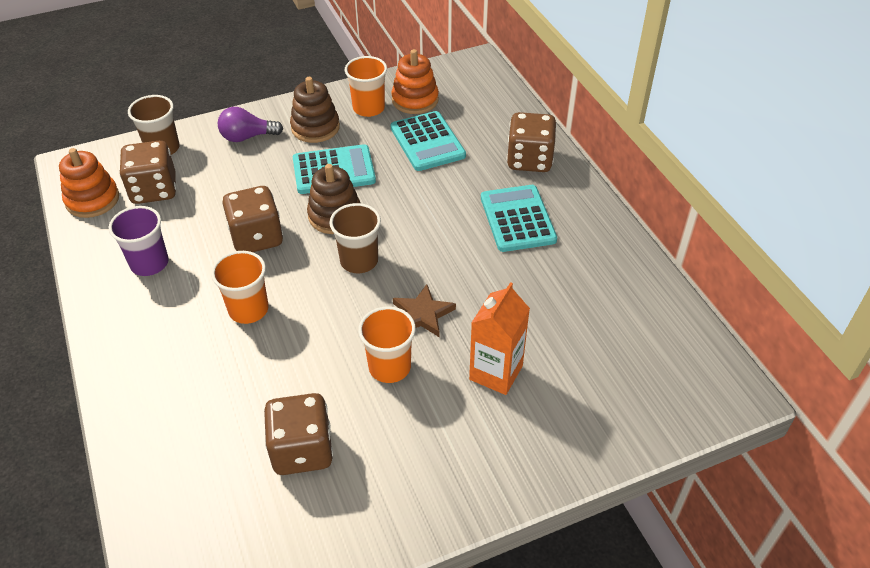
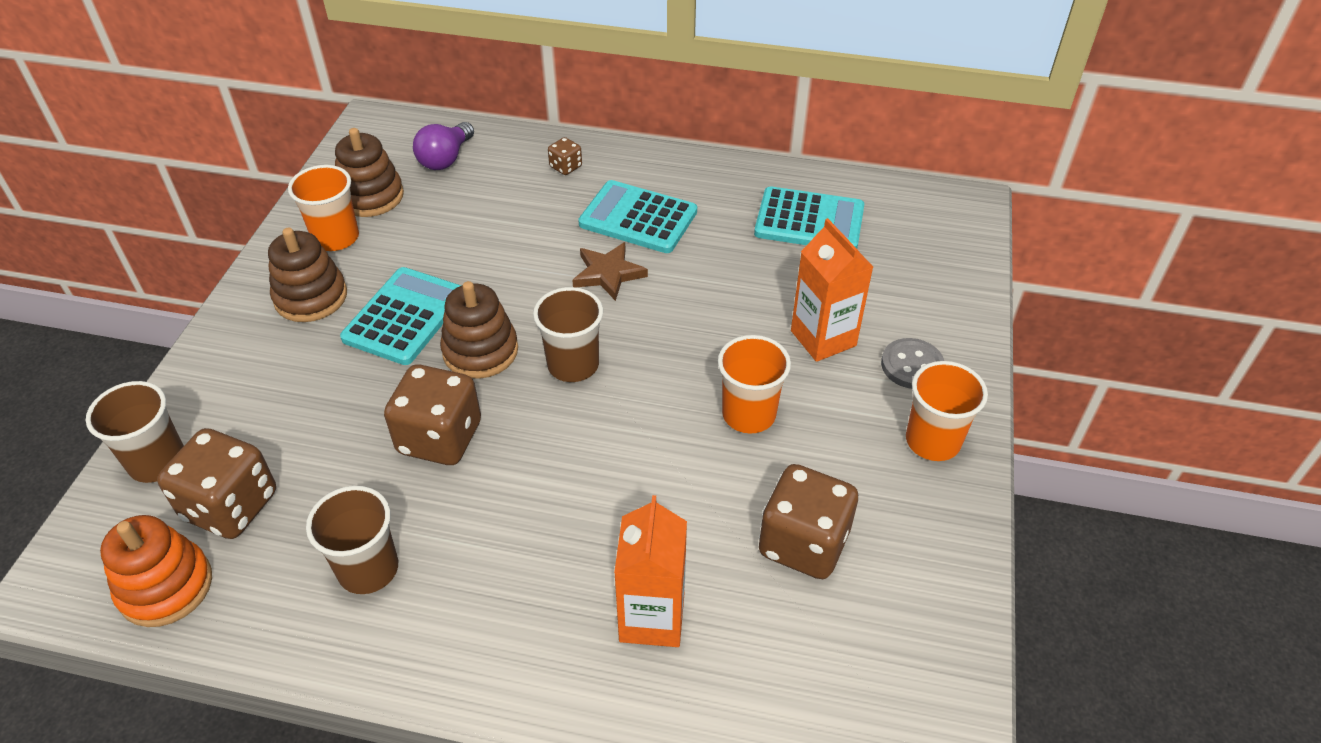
camera: 55 degrees left, 0 degrees up
purple cup [109,206,169,276] -> brown cup [306,486,398,594]
orange cup [211,251,269,324] -> orange cup moved to [906,361,988,461]
purple light bulb [218,107,283,142] -> purple light bulb moved to [413,122,474,170]
turquoise calculator [390,111,466,171] -> turquoise calculator moved to [754,186,864,248]
orange stacking toy [391,49,439,114] -> brown stacking toy [335,128,404,217]
brown star [393,284,456,337] -> brown star moved to [572,242,648,301]
brown dice [507,112,557,172] -> brown dice [548,137,582,175], size x0.47
none -> orange carton [614,495,687,647]
none -> grey button [881,338,944,389]

